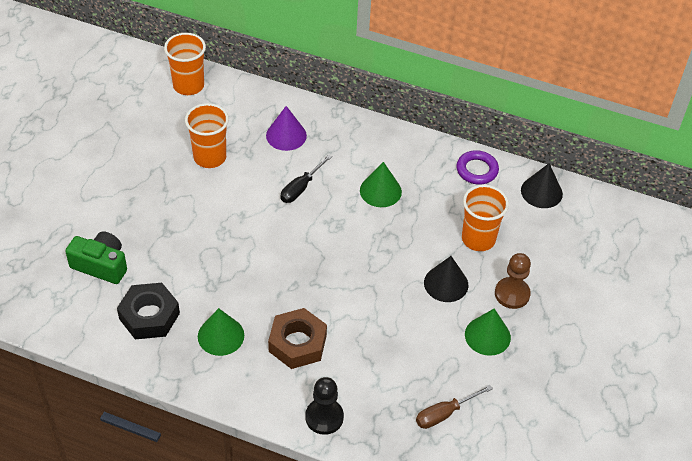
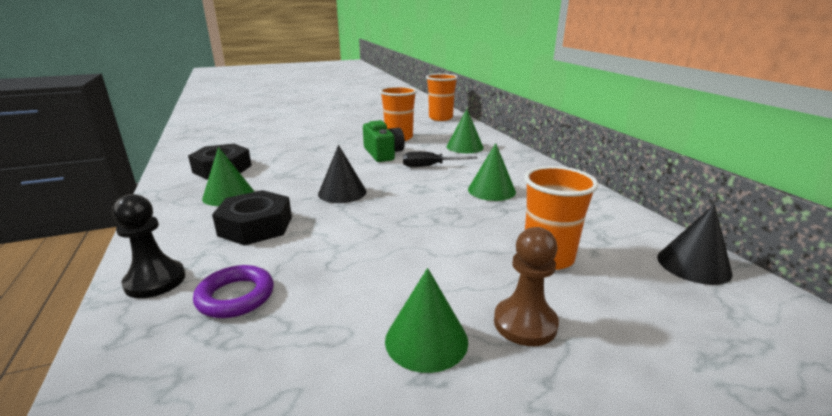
camera: 50 degrees right, 25 degrees down
green camera [65,232,127,284] -> green camera moved to [363,120,405,162]
purple cone [266,106,307,151] -> green cone [446,109,484,153]
brown nut [268,308,327,369] -> black nut [212,190,292,246]
brown screwdriver [416,385,493,429] -> none
black cone [424,256,468,302] -> black cone moved to [318,145,367,203]
purple ring [456,150,499,185] -> purple ring moved to [193,265,274,318]

